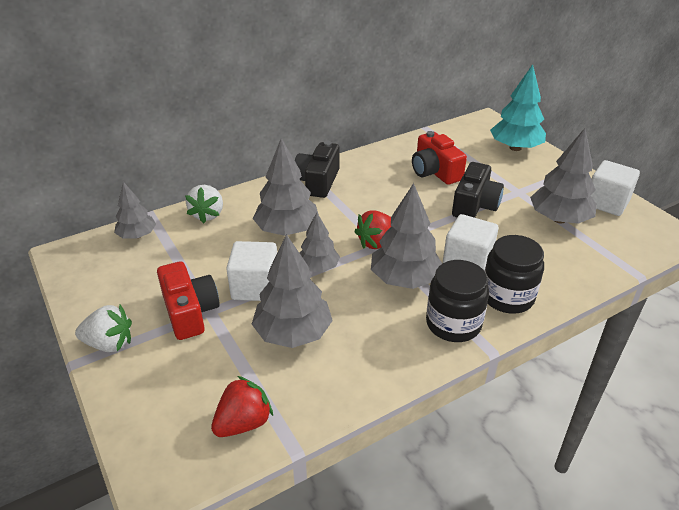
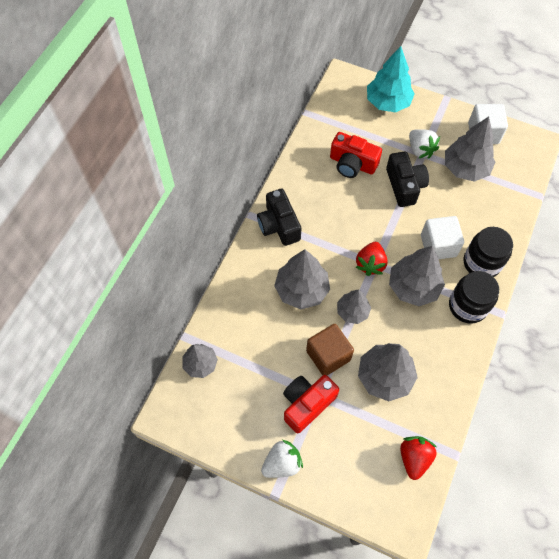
camera: 35 degrees left, 25 degrees up
red camera [157,261,220,340] -> red camera turned 75 degrees counterclockwise [283,375,339,433]
white strawberry [185,185,223,223] -> white strawberry moved to [409,129,440,159]
white cube [226,241,277,301] -> brown cube [306,324,354,375]

